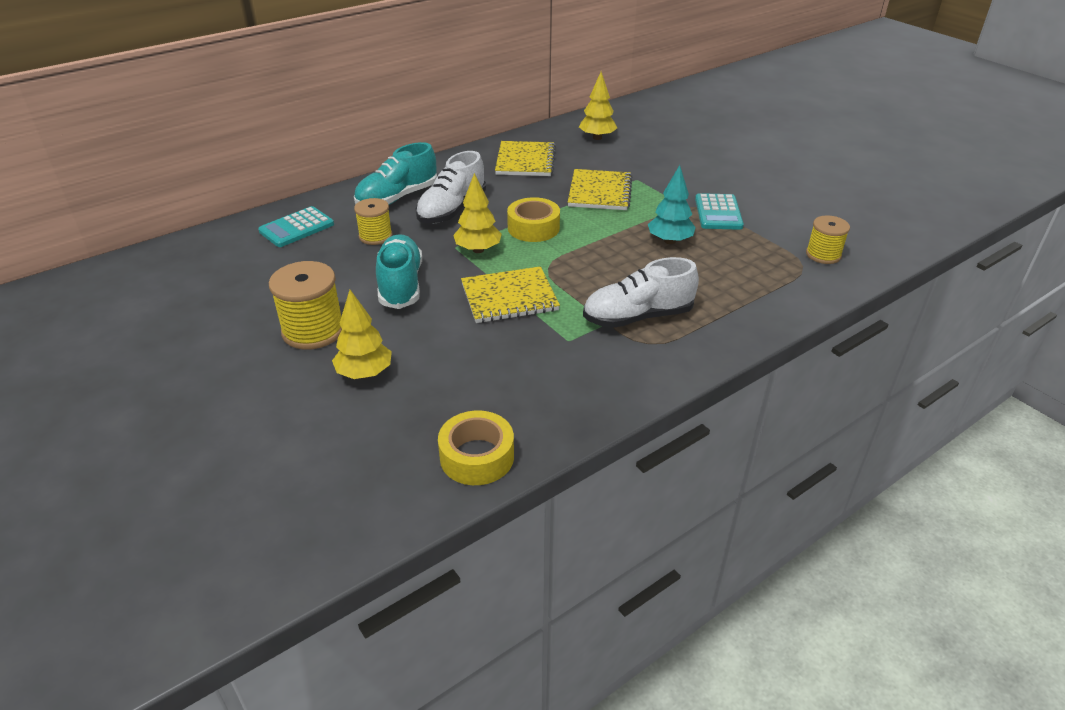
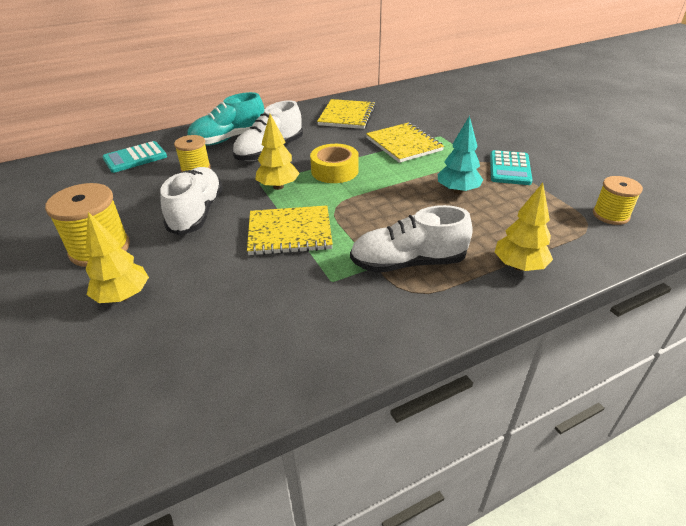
camera: 10 degrees right, 0 degrees up
turquoise shoe [376,234,422,309] -> white shoe [160,167,223,235]
yellow tape [438,410,514,485] -> none
yellow notebook [568,169,632,210] -> yellow notebook turned 45 degrees counterclockwise [366,123,444,163]
yellow tree [579,72,617,140] -> yellow tree moved to [495,183,553,271]

